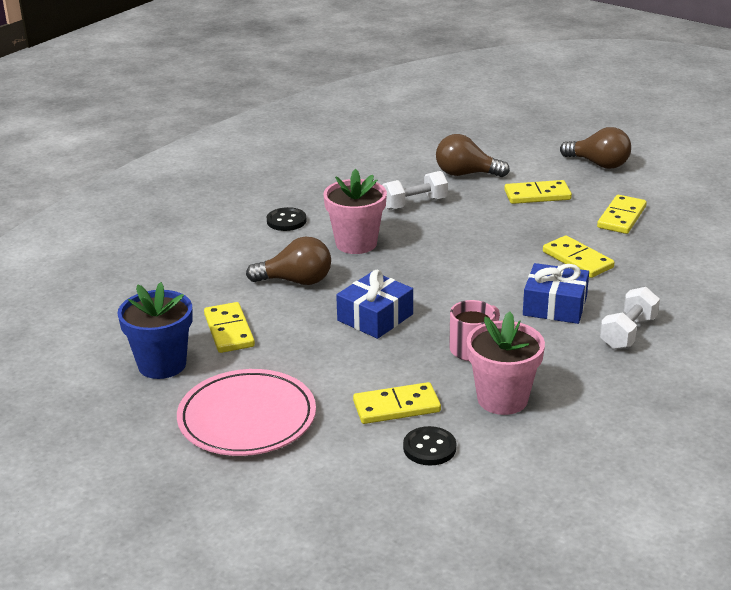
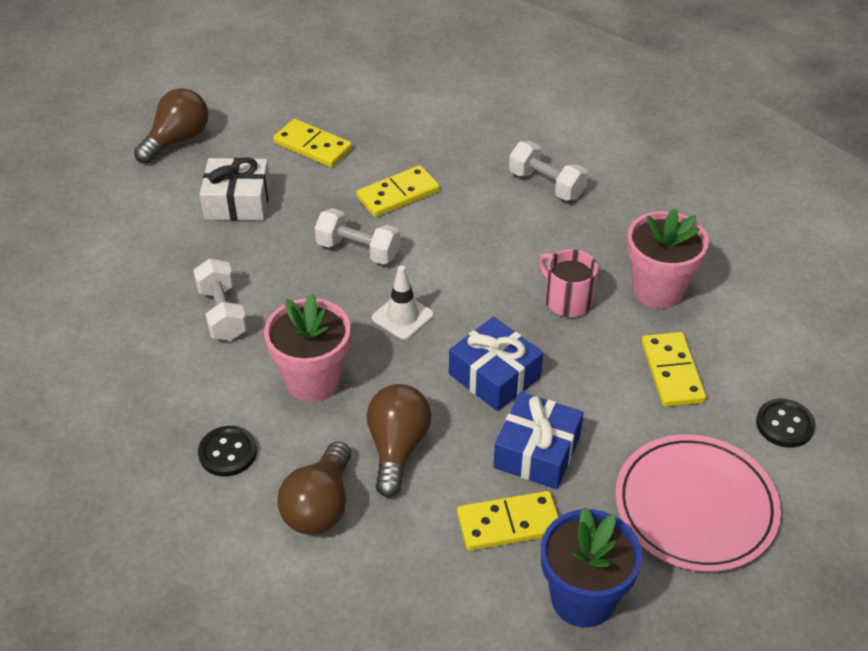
camera: 85 degrees left, 15 degrees up
black button [403,426,456,466] -> black button moved to [756,398,815,448]
brown light bulb [436,134,510,177] -> brown light bulb moved to [277,441,351,535]
yellow domino [504,180,572,204] -> white gift [200,157,270,221]
blue gift [523,263,589,324] -> blue gift moved to [493,392,584,489]
none -> white dumbbell [315,208,400,265]
none -> white traffic cone [372,265,434,340]

